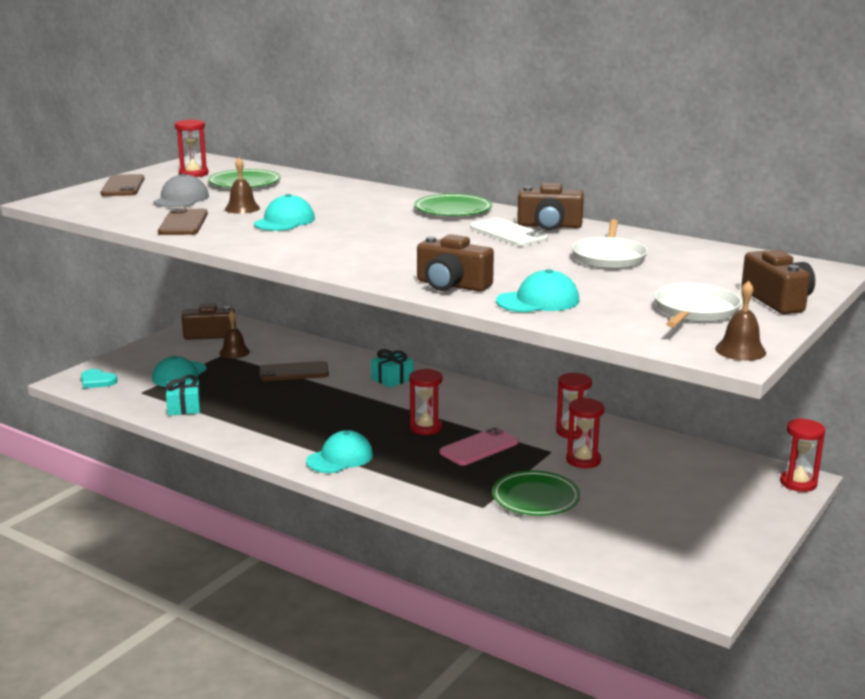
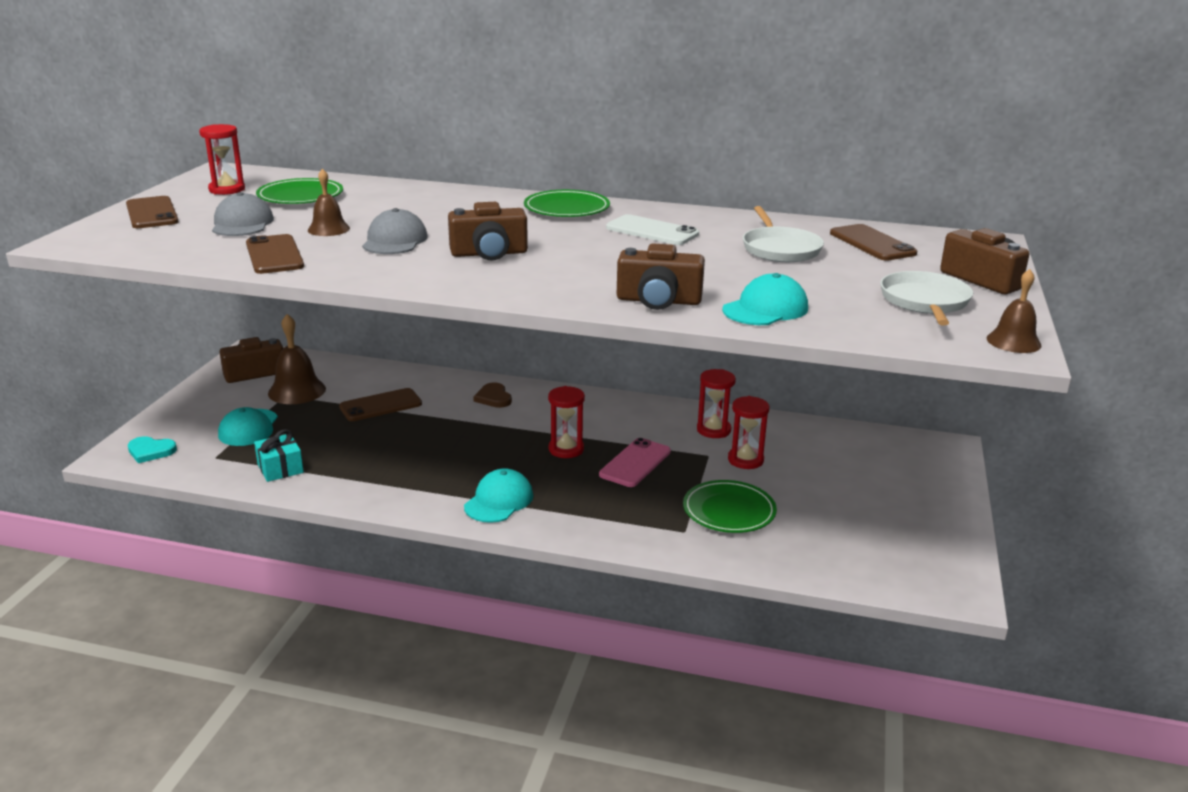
camera: 20 degrees left, 5 degrees up
brown bell [219,310,250,359] -> brown bell [268,314,326,404], size x1.62
turquoise cap [254,194,315,231] -> grey cap [362,208,428,254]
turquoise gift [371,349,413,388] -> brown heart [473,382,512,408]
brown camera [517,183,584,231] -> brown camera moved to [448,202,528,261]
red hourglass [780,418,825,492] -> none
none -> brown phone [830,224,917,261]

